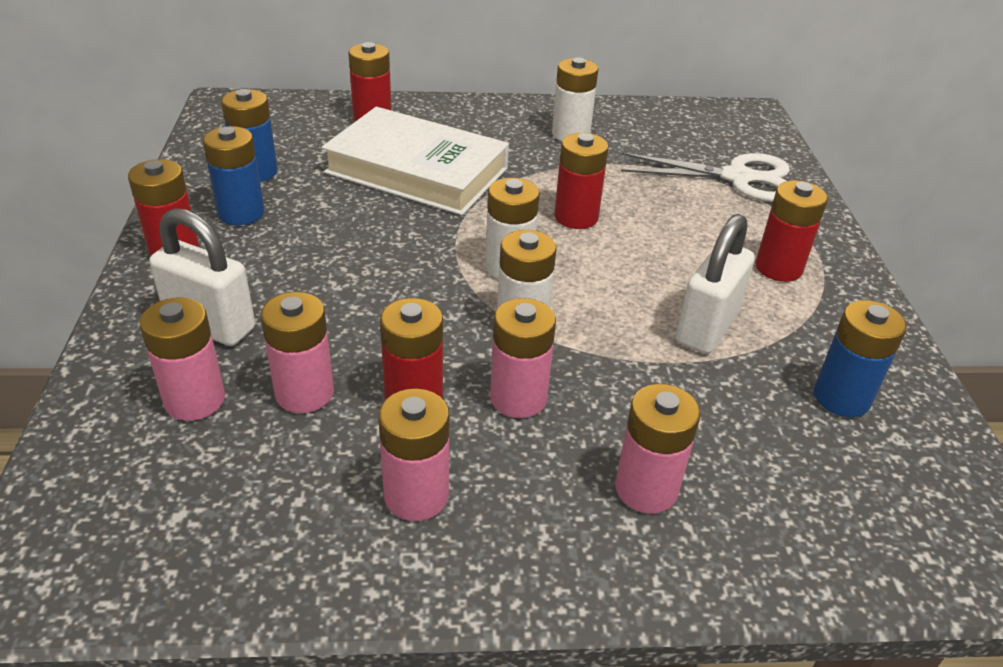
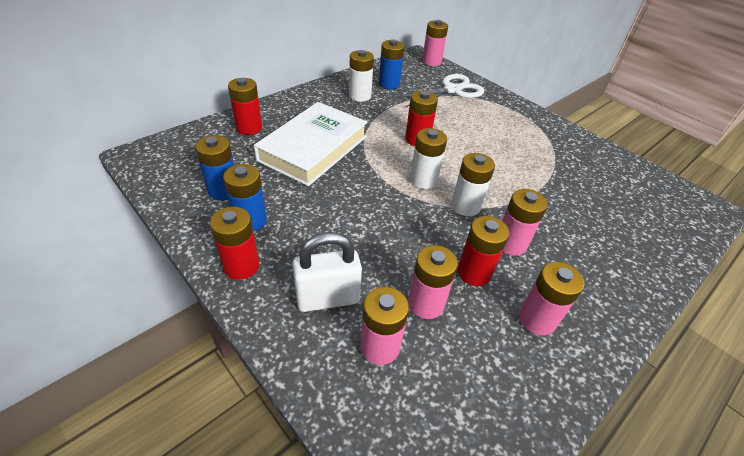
camera: 40 degrees left, 5 degrees up
white book [322,107,509,215] -> white book turned 45 degrees counterclockwise [254,102,368,186]
pink battery [615,384,701,514] -> pink battery moved to [422,20,448,66]
white padlock [676,214,755,354] -> none
red battery [755,180,828,282] -> none
blue battery [814,300,907,417] -> blue battery moved to [379,39,404,89]

